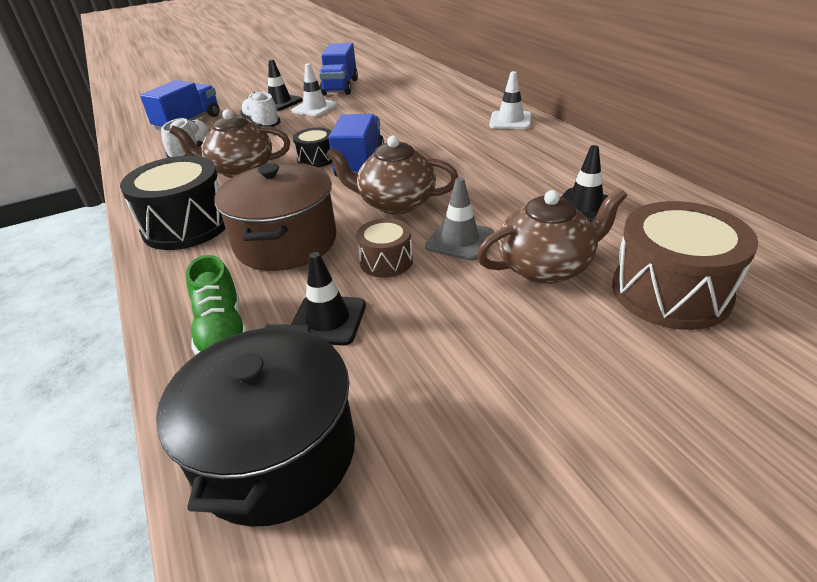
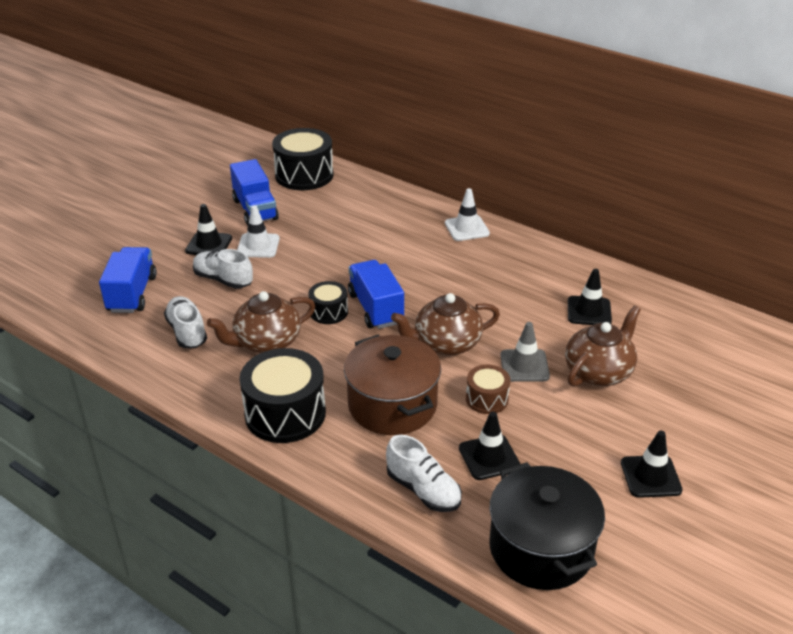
camera: 30 degrees left, 0 degrees up
green shoe [186,255,247,355] -> white shoe [386,435,462,512]
brown drum [612,201,758,330] -> none
none -> black drum [272,128,333,190]
none -> black traffic cone [621,430,683,498]

